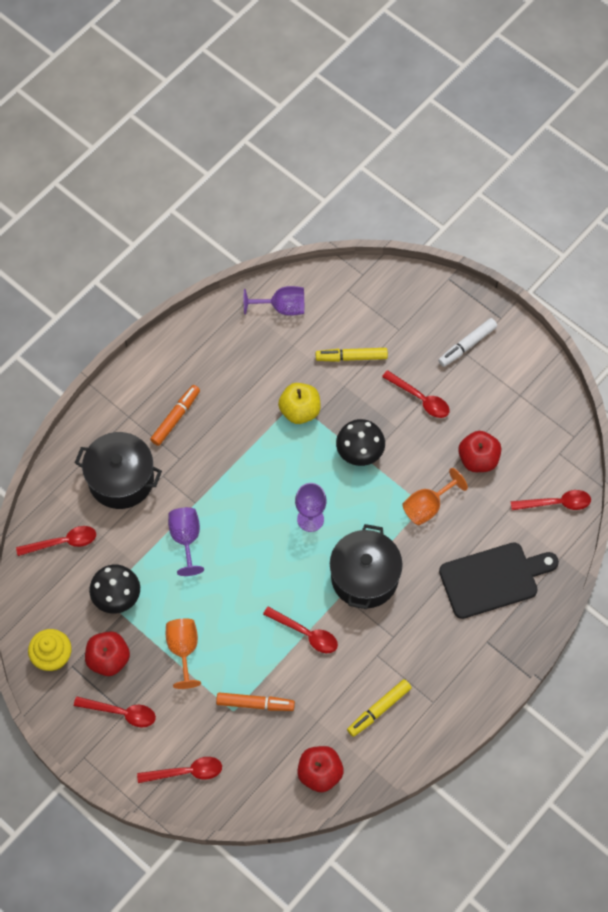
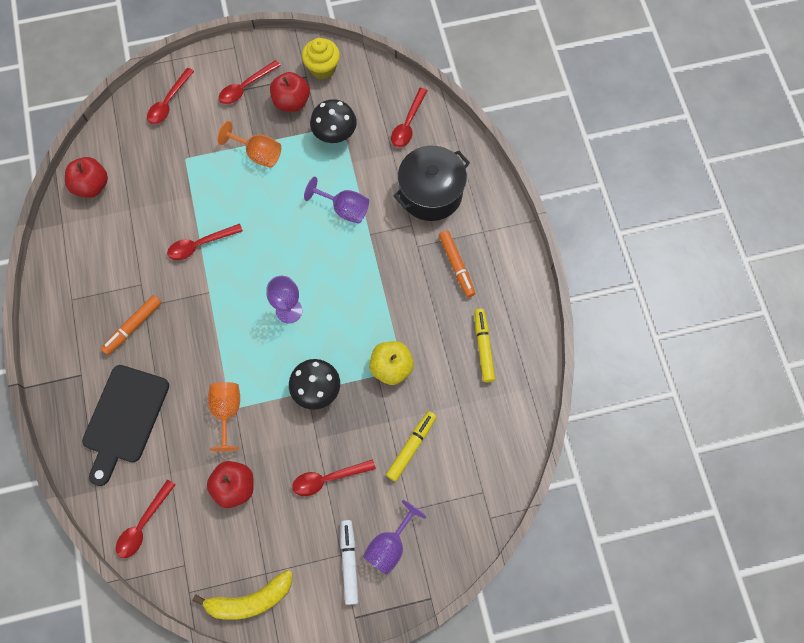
camera: 125 degrees right, 5 degrees up
orange marker [216,692,295,711] -> orange marker moved to [101,295,162,355]
purple goblet [244,286,304,316] -> purple goblet moved to [363,500,426,575]
black pot [330,524,403,609] -> none
yellow marker [347,679,412,737] -> yellow marker moved to [474,309,495,383]
none -> yellow banana [192,570,292,620]

